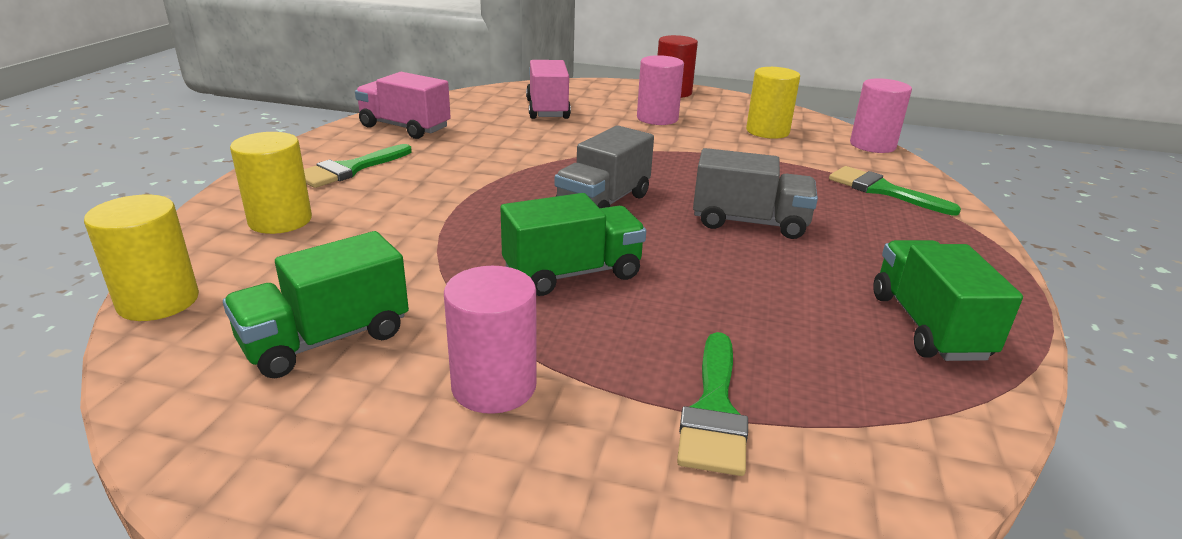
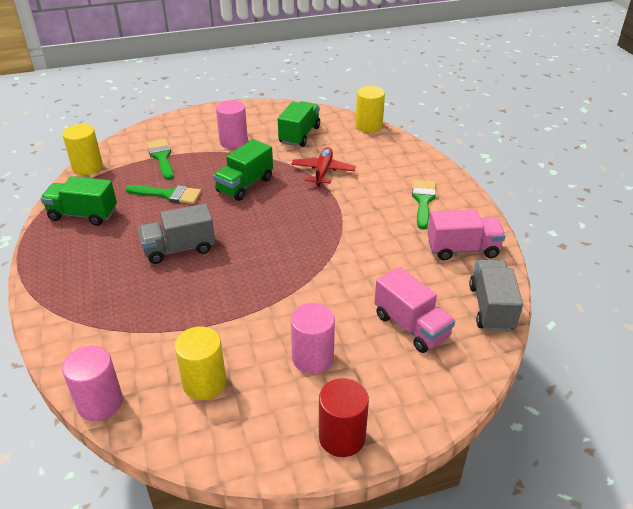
camera: 150 degrees right, 10 degrees up
yellow cylinder [230,132,312,234] -> yellow cylinder moved to [62,124,103,175]
grey truck [555,125,654,208] -> grey truck moved to [469,259,523,332]
green brush [829,166,961,216] -> green brush moved to [125,185,201,204]
green truck [873,240,1023,361] -> green truck turned 135 degrees clockwise [41,176,117,226]
none -> red plane [291,147,356,186]

